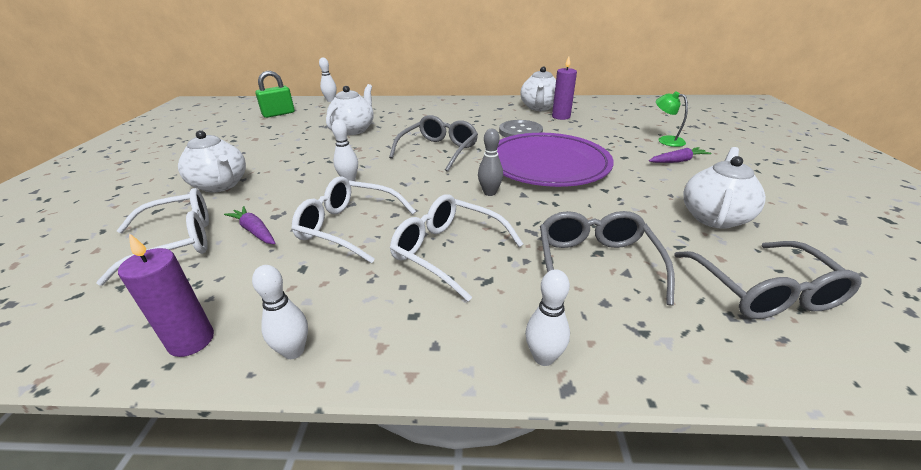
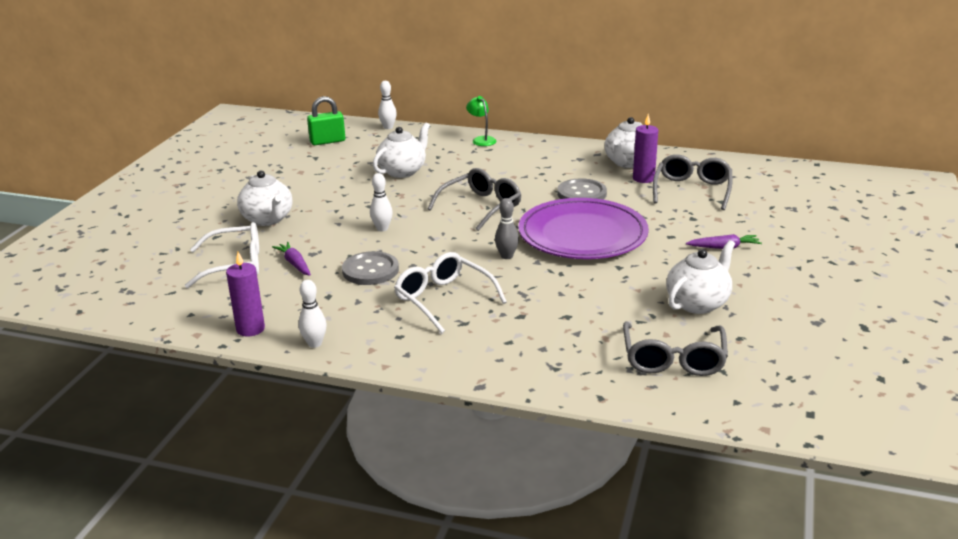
camera: 15 degrees right, 5 degrees down
white glasses [292,176,416,264] -> grey button [342,251,399,285]
white bowling pin [525,269,570,366] -> none
grey glasses [540,211,675,306] -> grey glasses moved to [653,154,732,210]
green lamp [656,91,688,147] -> green lamp moved to [466,96,496,146]

